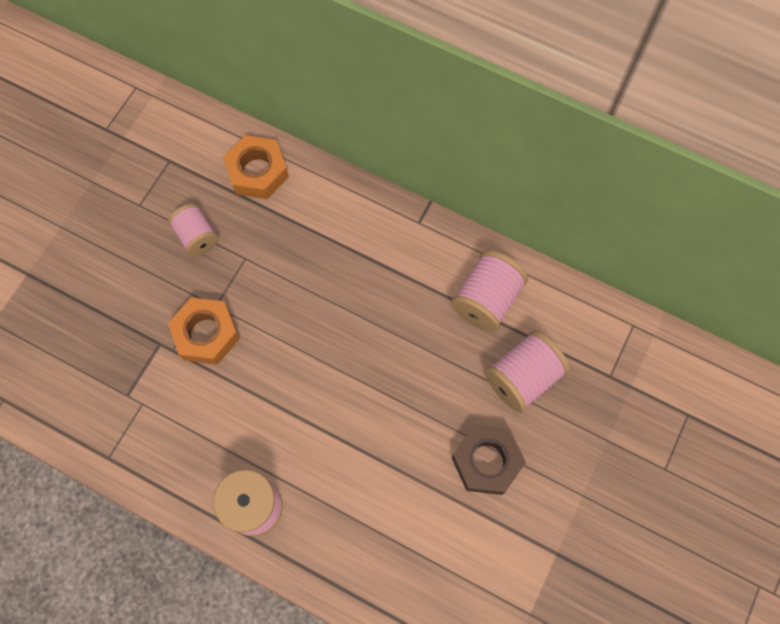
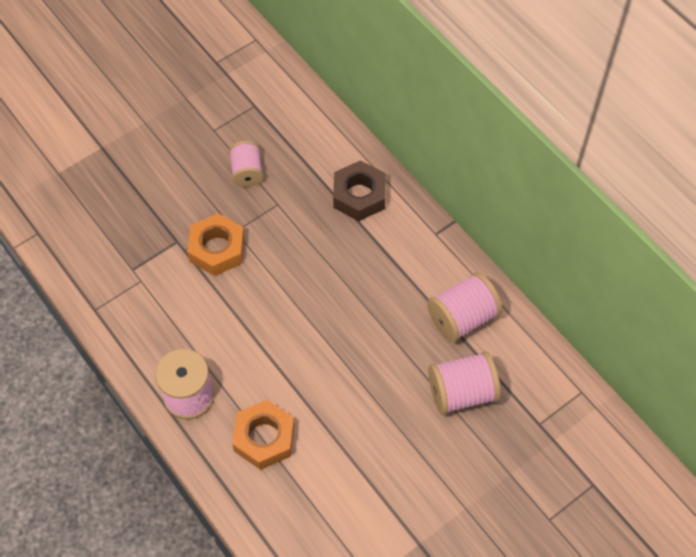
camera: 25 degrees right, 10 degrees down
orange nut [223,135,289,199] -> orange nut moved to [232,400,295,470]
brown nut [452,425,526,495] -> brown nut moved to [333,160,386,221]

